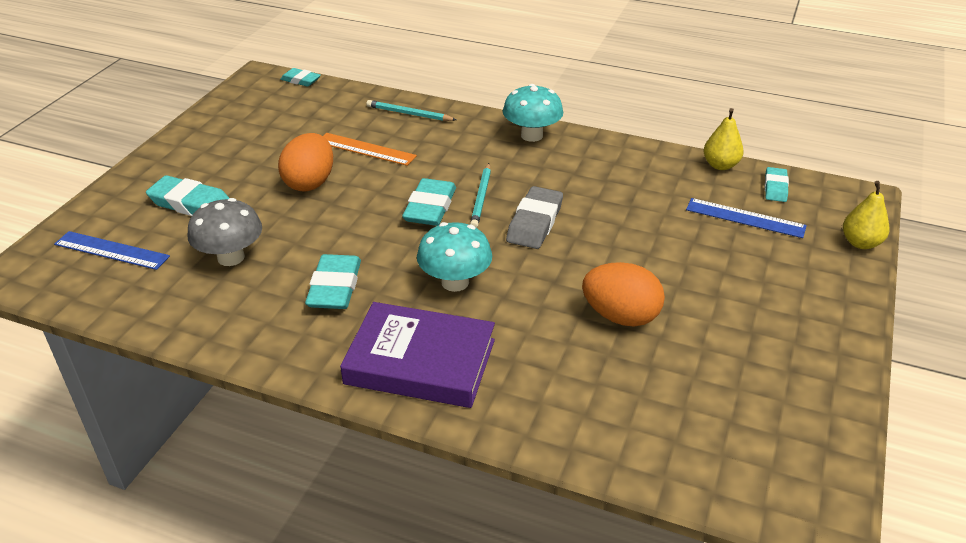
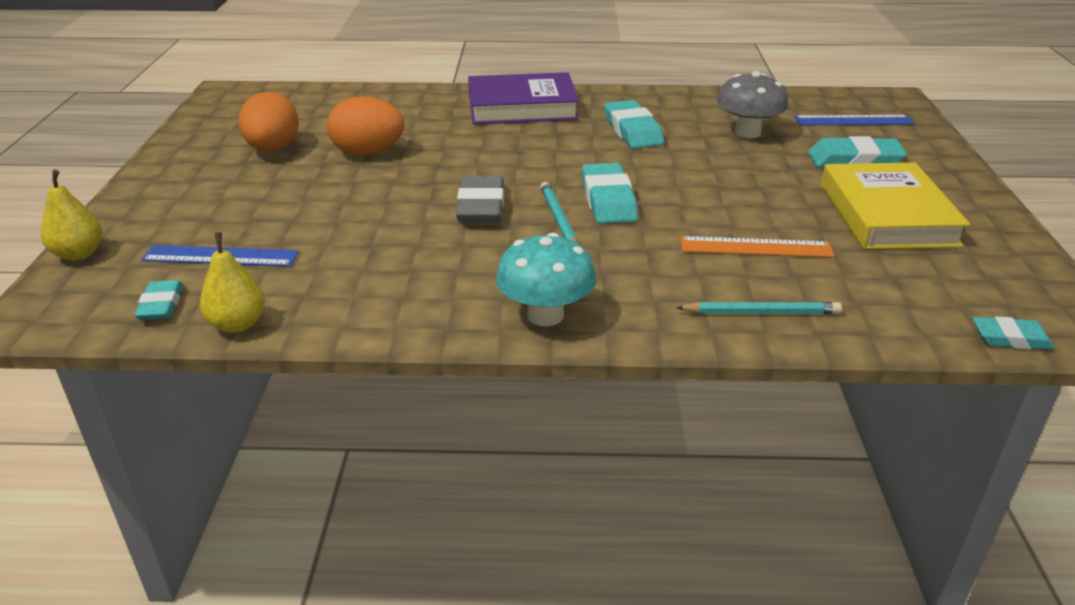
camera: 160 degrees right, 5 degrees down
orange egg [278,133,333,192] -> orange egg moved to [238,92,299,152]
turquoise mushroom [417,222,492,292] -> none
none -> yellow book [821,163,970,249]

